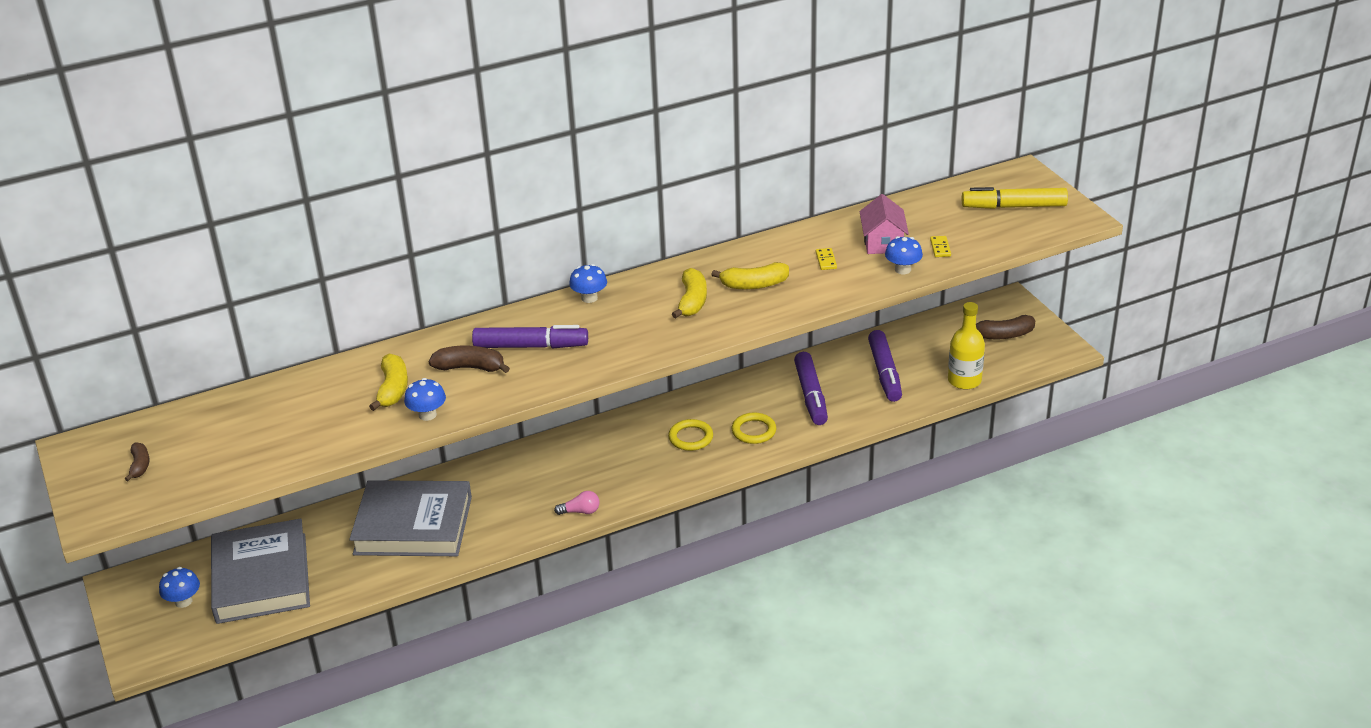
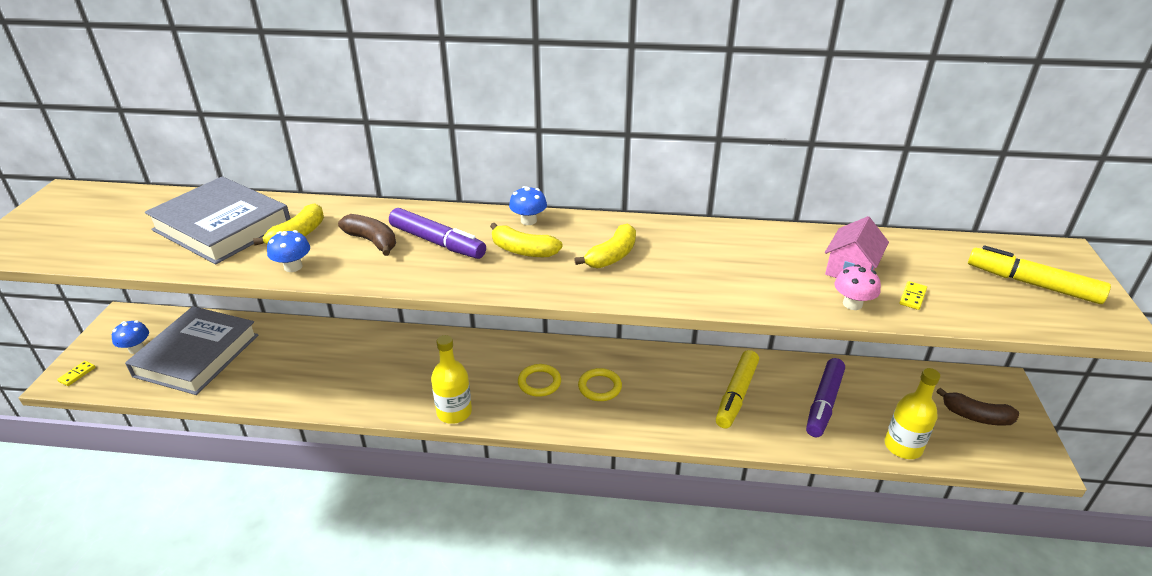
camera: 30 degrees right, 0 degrees up
brown banana [125,442,150,481] -> none
grey book [349,480,472,556] -> grey book moved to [145,176,291,264]
pink light bulb [554,491,600,515] -> yellow bottle [431,335,472,424]
yellow banana [711,262,789,289] -> yellow banana moved to [490,223,563,257]
yellow ring [732,413,776,444] -> yellow ring moved to [518,364,561,397]
purple marker [794,352,828,425] -> yellow marker [716,350,759,429]
yellow domino [816,248,837,270] -> yellow domino moved to [57,361,96,386]
blue mushroom [885,236,923,274] -> pink mushroom [835,264,881,310]

